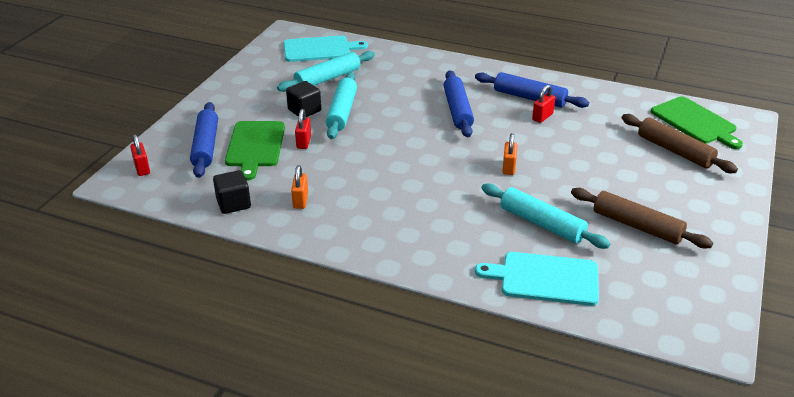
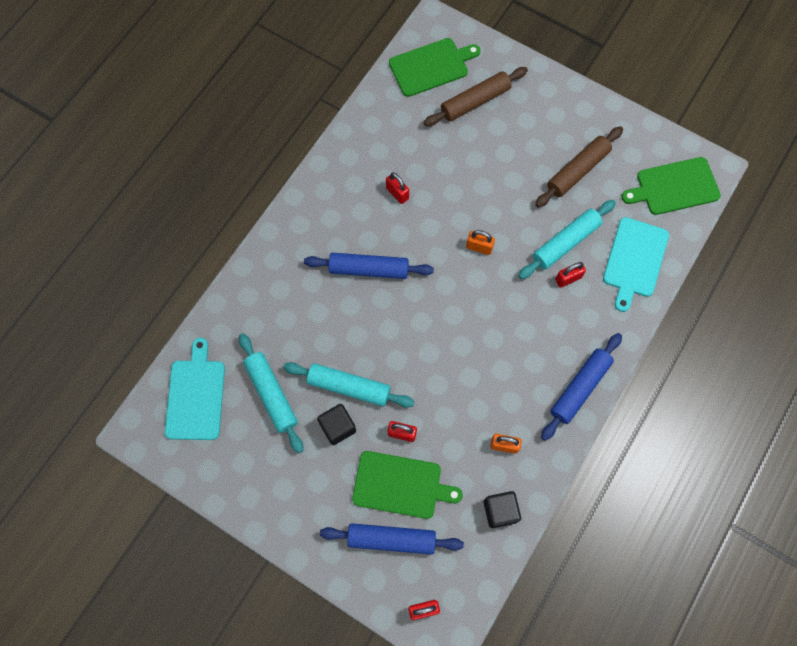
camera: 80 degrees left, 35 degrees up
blue rolling pin [475,72,589,108] -> blue rolling pin moved to [541,333,622,441]
none -> red padlock [555,262,586,288]
none -> green cutting board [621,157,721,215]

